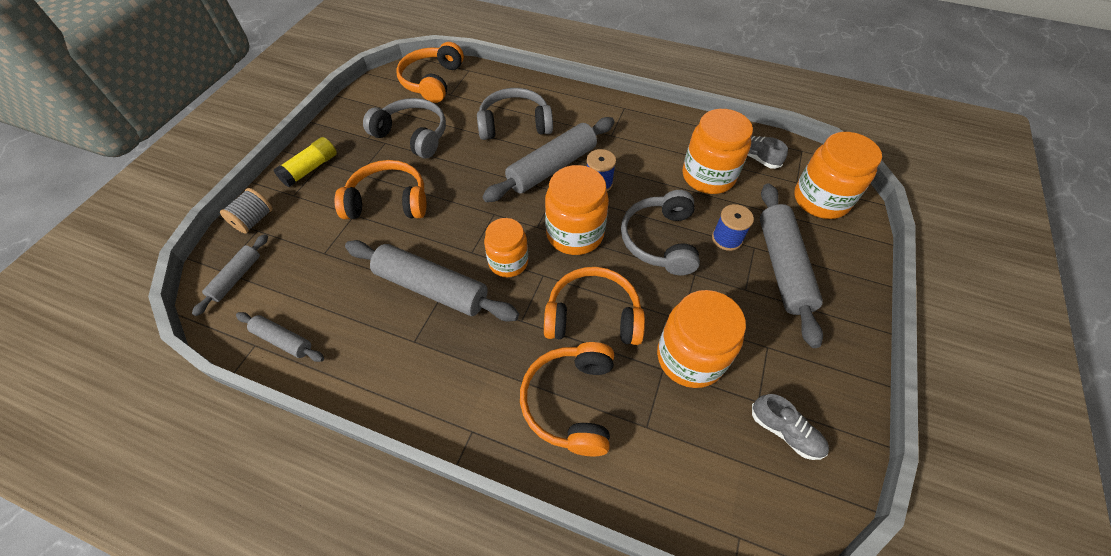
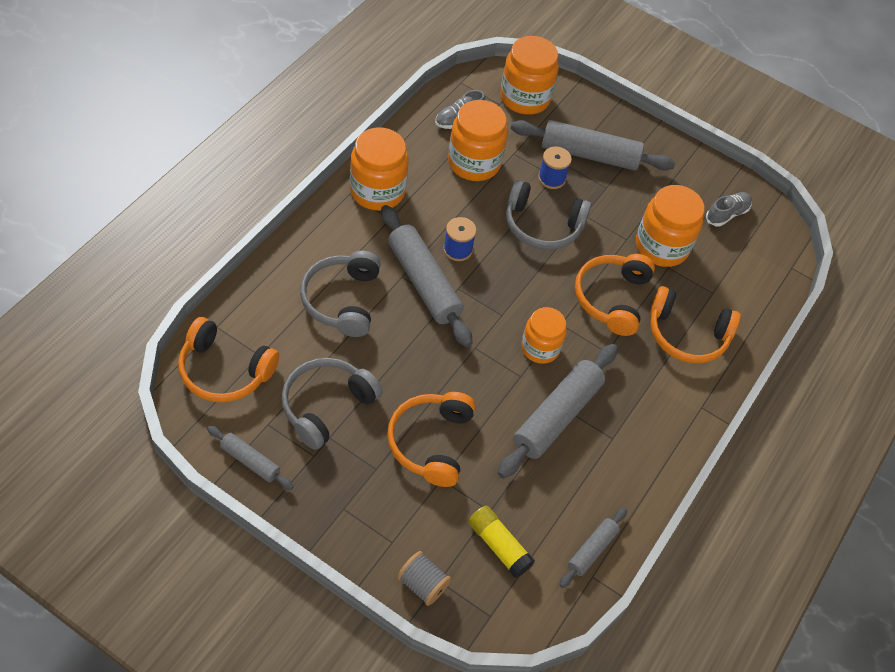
camera: 85 degrees left, 0 degrees up
grey rolling pin [192,234,268,316] -> grey rolling pin moved to [207,426,294,490]
yellow glue stick [273,137,337,187] -> yellow glue stick moved to [468,506,535,578]
orange jar [545,165,609,255] -> orange jar moved to [350,127,409,211]

